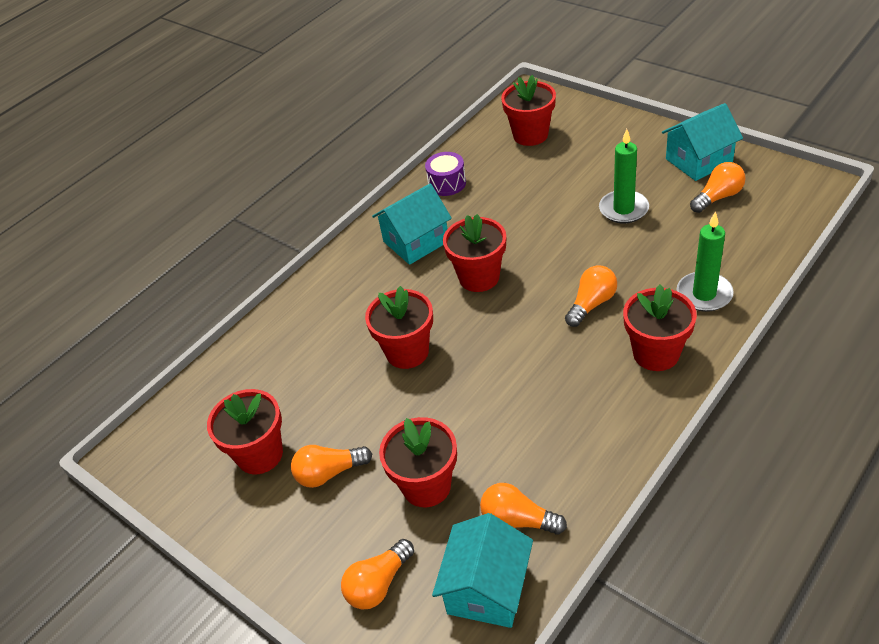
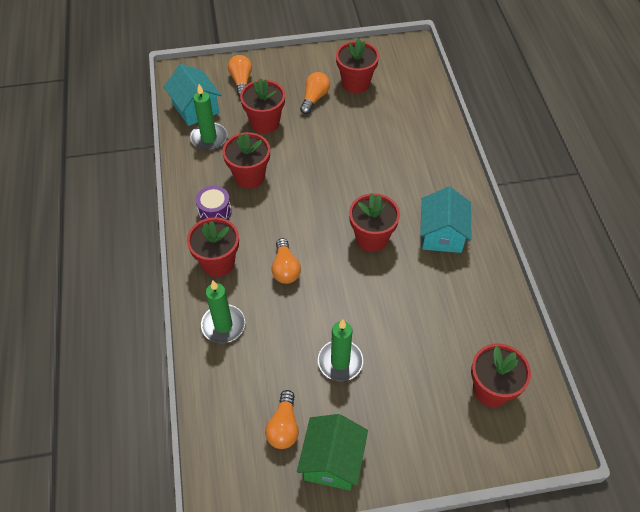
camera: 125 degrees right, 10 degrees up
red flower pot [365,286,433,369] -> red flower pot moved to [222,132,270,189]
purple drum [425,152,466,196] -> purple drum moved to [196,186,232,220]
orange light bulb [480,483,567,535] -> green candle [190,84,227,150]
turquoise house [662,103,743,181] -> green house [297,414,368,491]

